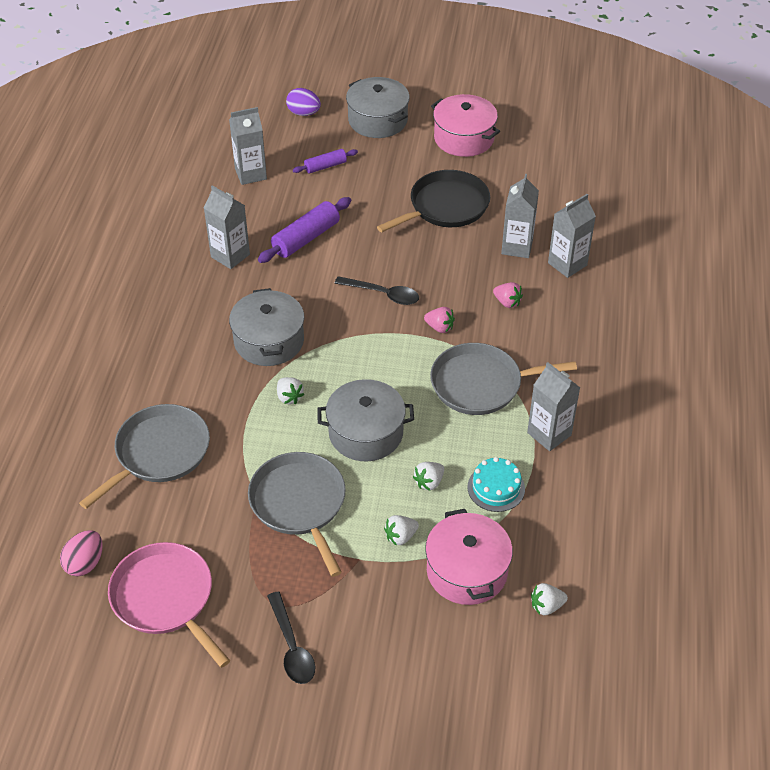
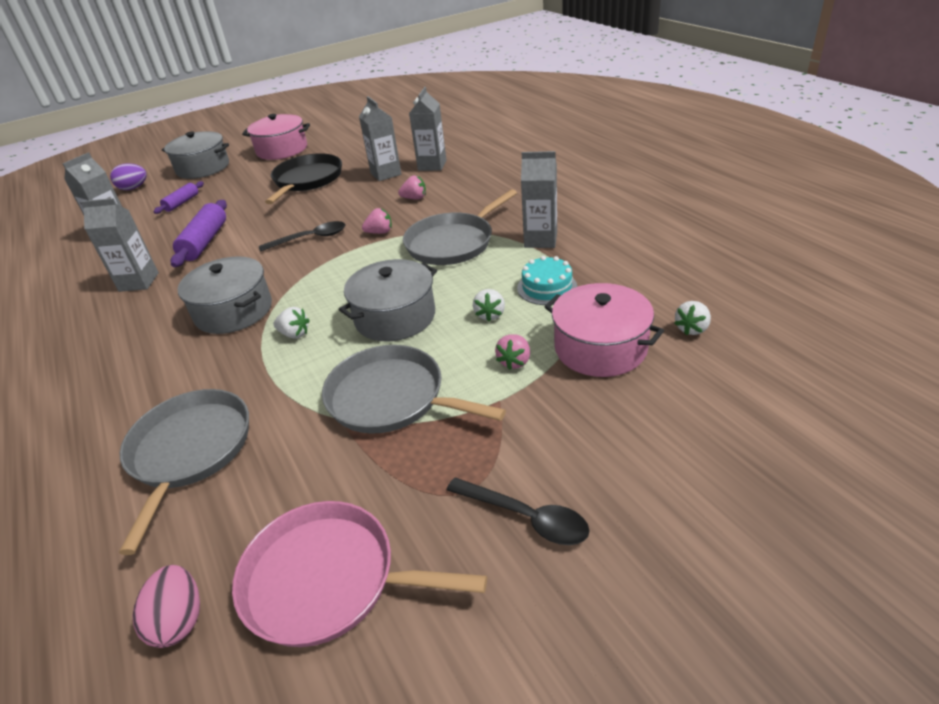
camera: 35 degrees left, 10 degrees down
white strawberry [384,515,419,546] -> pink strawberry [495,334,530,370]

